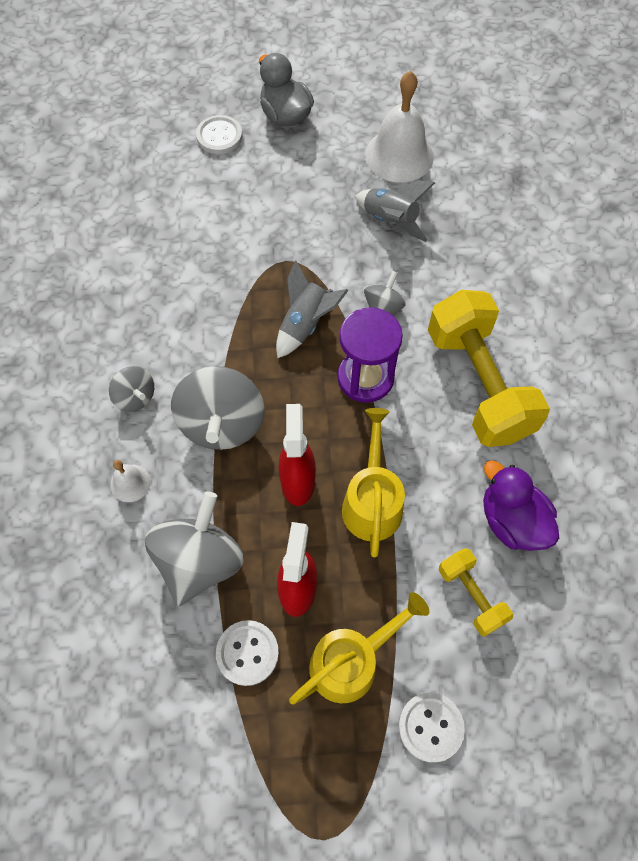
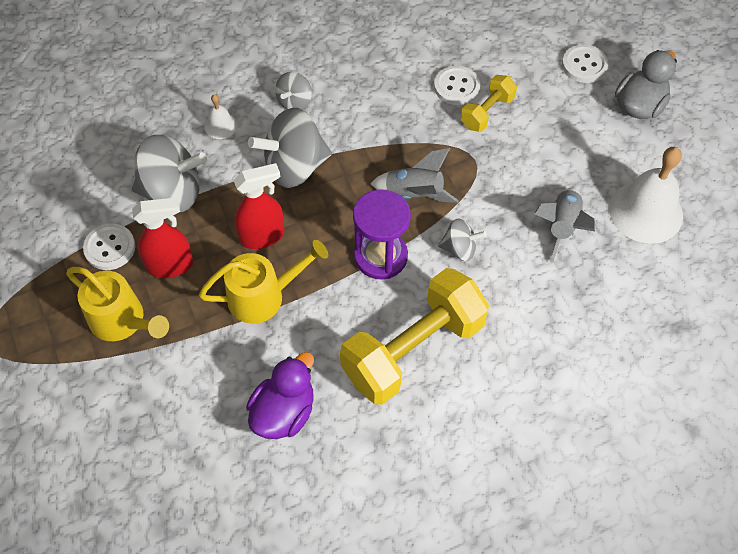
camera: 70 degrees right, 5 degrees down
white button [398,693,465,762] -> white button moved to [434,66,480,105]
yellow dumbbell [439,548,513,637] -> yellow dumbbell moved to [461,75,517,132]

